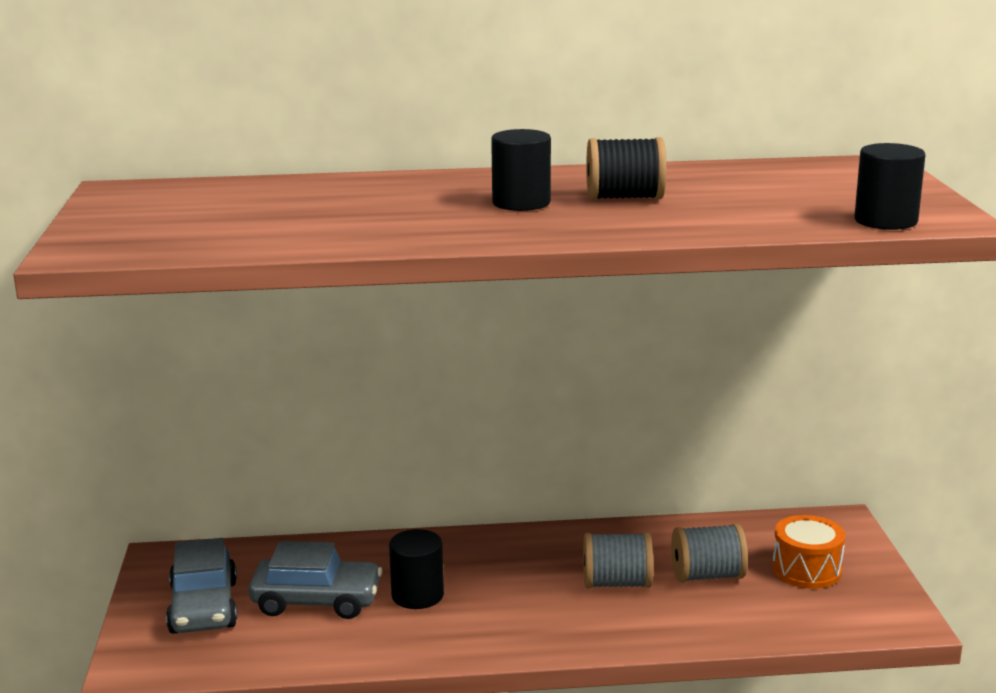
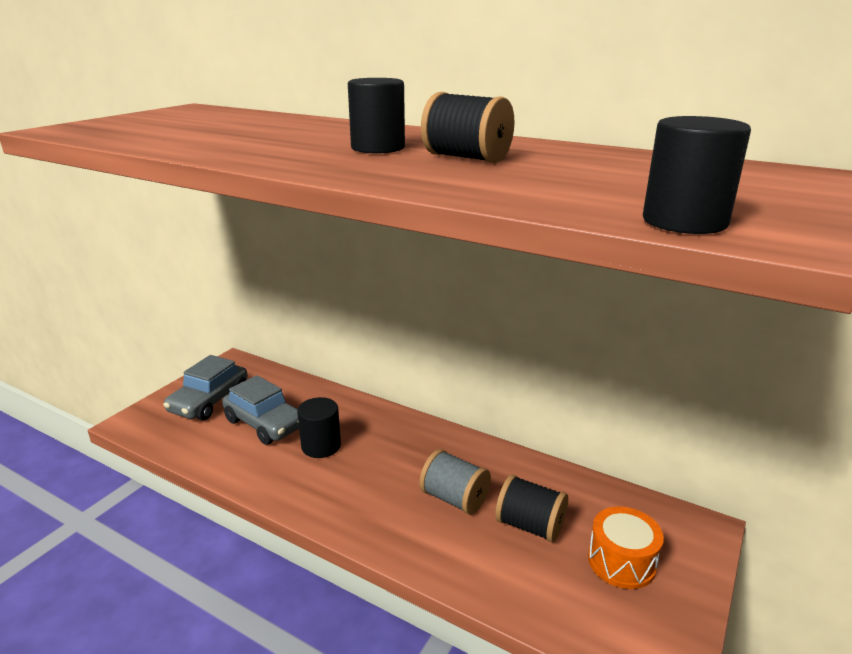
camera: 35 degrees right, 5 degrees up
grey spool [671,524,748,582] -> black spool [495,475,568,542]

